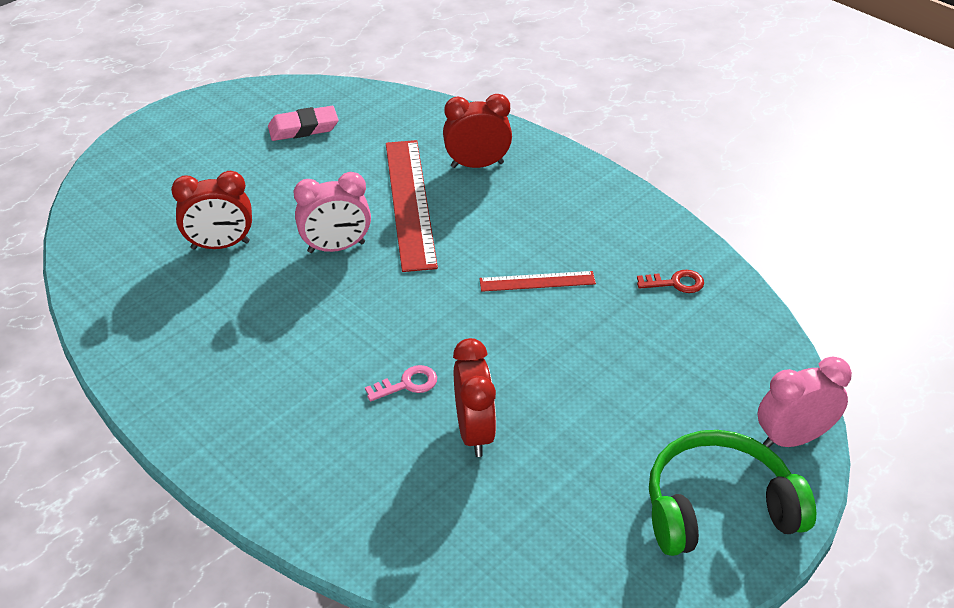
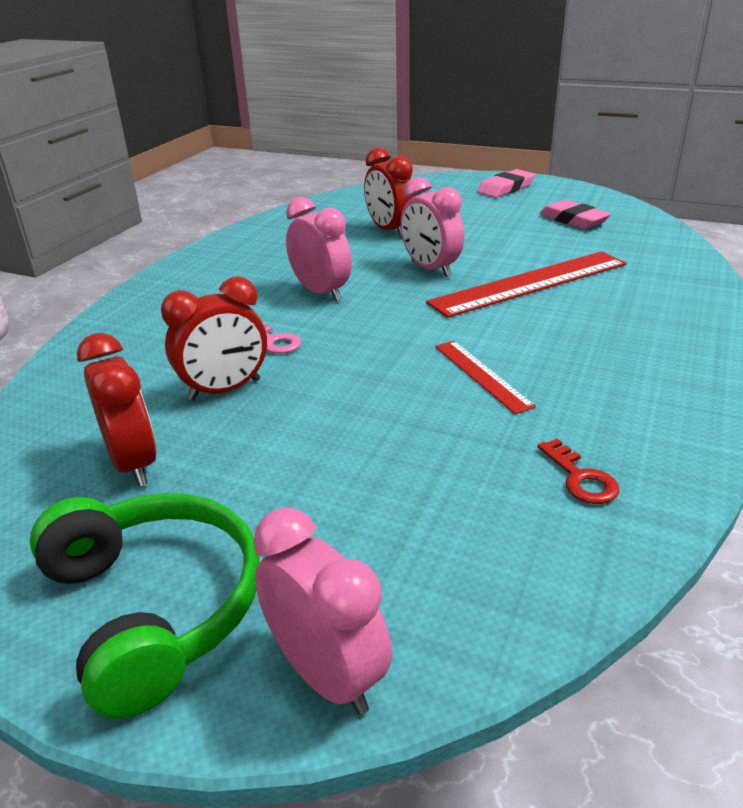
camera: 70 degrees right, 10 degrees down
red clock [443,94,512,168] -> red clock moved to [77,333,156,486]
none -> pink clock [286,197,352,302]
none -> pink eraser [477,169,535,198]

